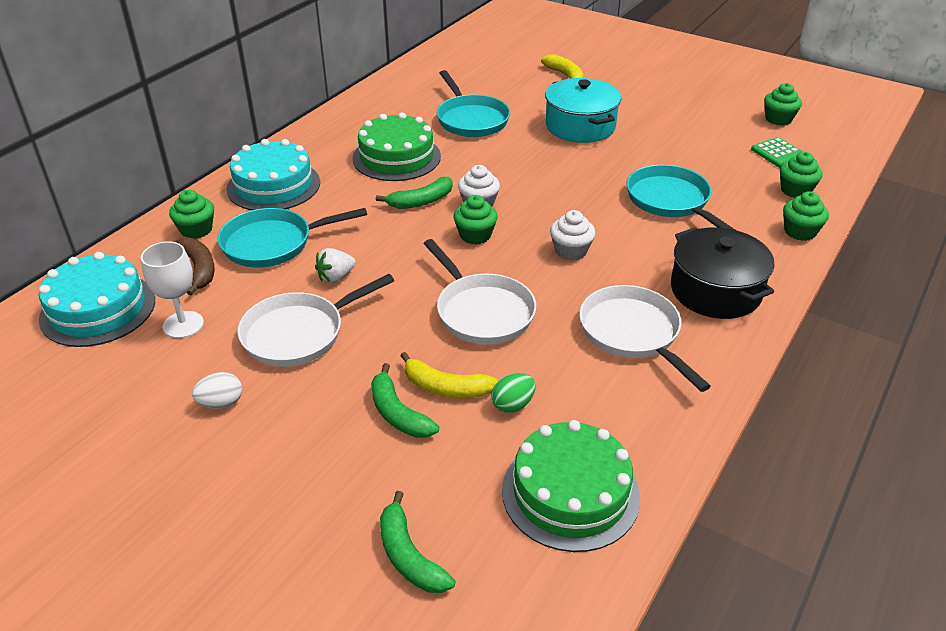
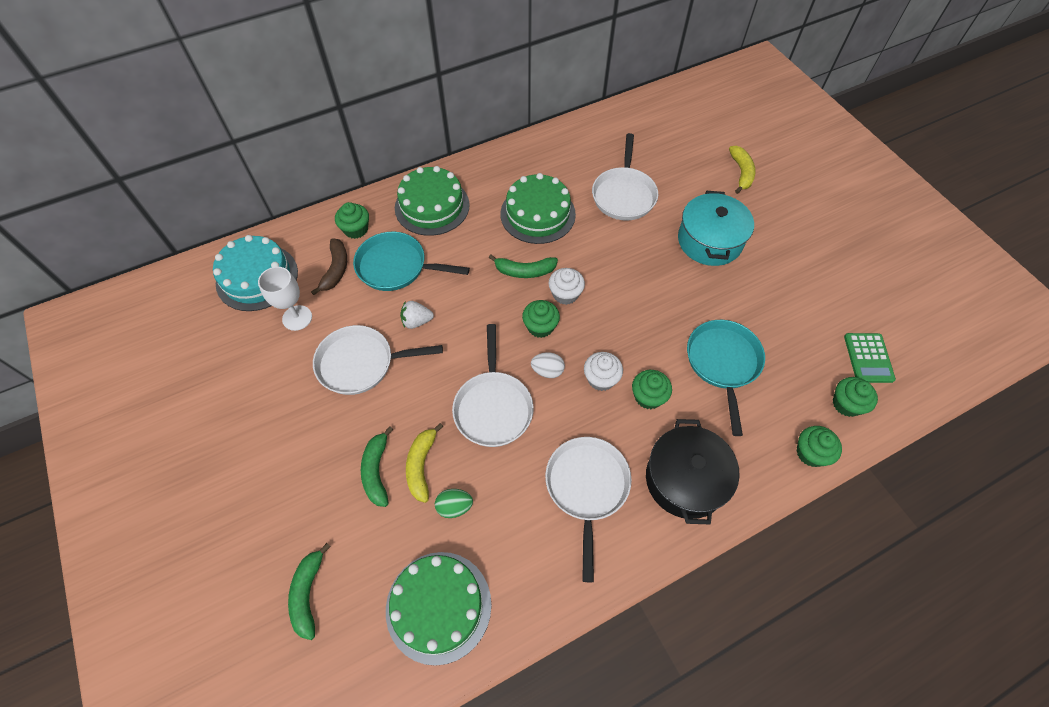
camera: 30 degrees right, 20 degrees up
white egg [192,372,242,409] -> white egg moved to [531,352,565,378]
turquoise cake [226,139,320,210] -> green cake [395,166,470,236]
yellow banana [400,352,498,398] -> yellow banana turned 45 degrees clockwise [406,423,443,503]
turquoise pan [437,70,510,137] -> white pan [592,133,658,221]
green cupcake [764,83,802,126] -> green cupcake moved to [632,370,672,409]

